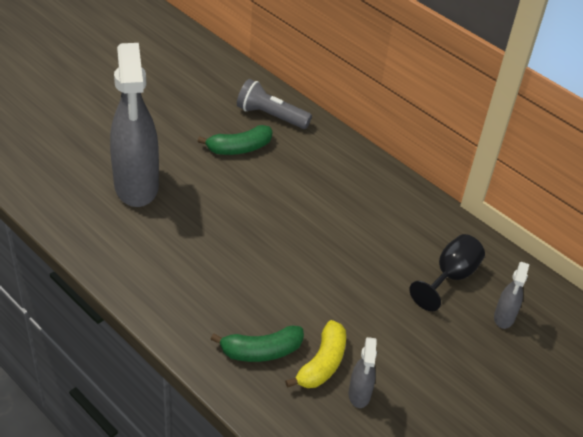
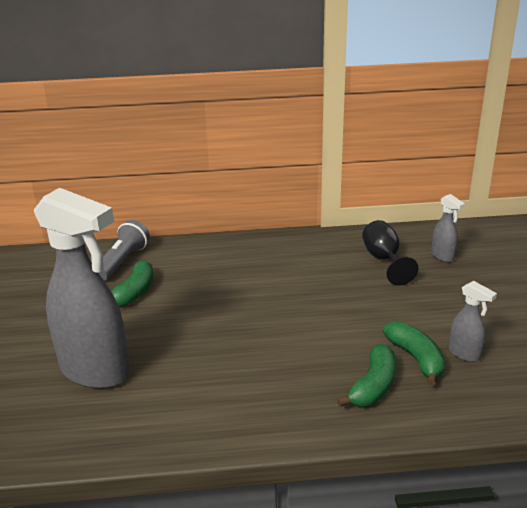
camera: 45 degrees left, 15 degrees down
grey flashlight [237,79,312,129] -> grey flashlight turned 135 degrees clockwise [98,220,150,281]
yellow banana [285,320,346,388] -> green banana [382,321,445,386]

